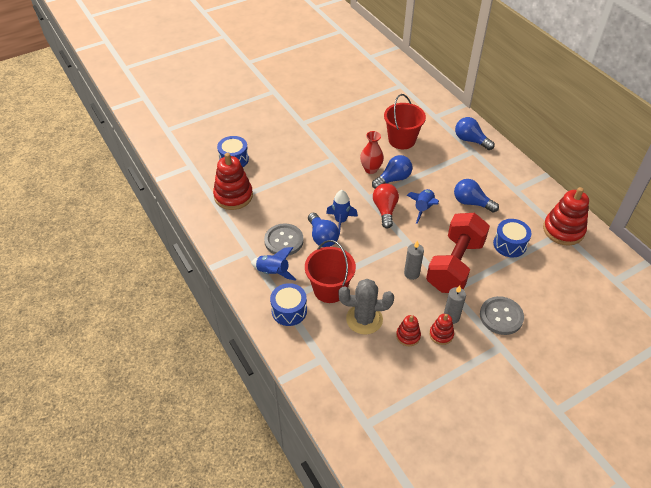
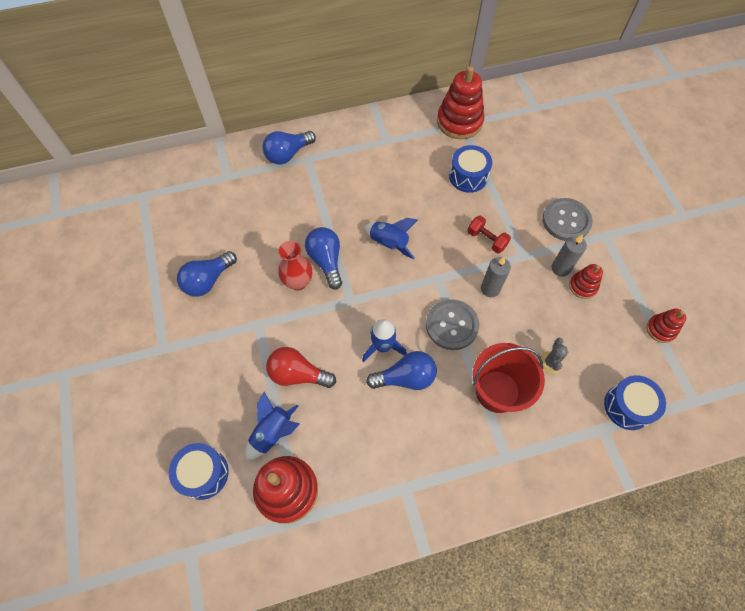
camera: 75 degrees left, 15 degrees up
blue rocket [251,247,296,281] -> blue rocket moved to [245,392,300,461]
grey button [264,224,304,256] -> grey button moved to [426,299,479,350]
blue drum [270,283,307,326] -> blue drum moved to [604,375,666,430]
grey cactus [339,279,394,335] -> grey cactus [539,338,568,374], size x0.51
red light bulb [373,183,399,229] -> red light bulb moved to [266,347,336,388]
red bucket [384,94,426,149] -> none
red stacking toy [396,315,421,346] -> red stacking toy moved to [646,309,686,343]
red dumbbell [426,213,490,293] -> red dumbbell [467,216,511,254], size x0.41
blue light bulb [454,179,499,213] -> blue light bulb moved to [177,251,237,297]

